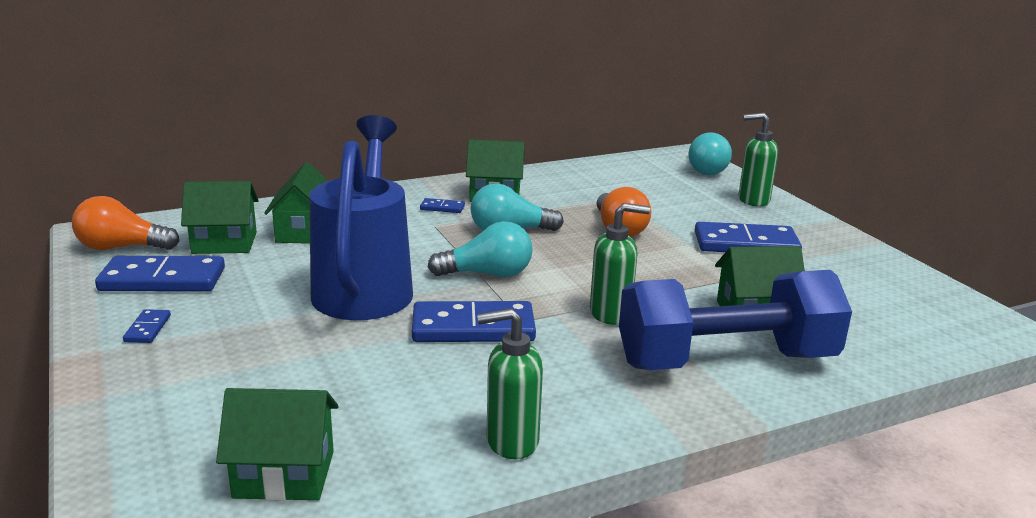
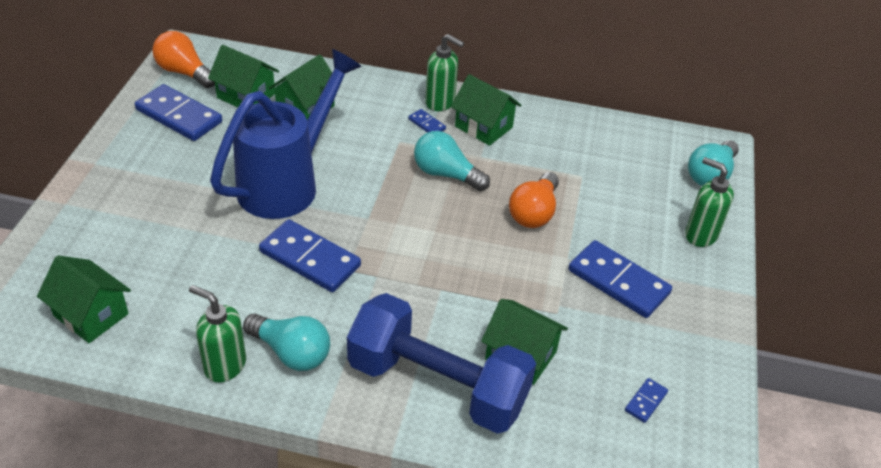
camera: 35 degrees right, 20 degrees up
blue domino [123,309,171,343] -> blue domino moved to [625,378,668,423]
turquoise light bulb [428,221,533,277] -> turquoise light bulb moved to [243,314,330,371]
green soap dispenser [590,203,650,325] -> green soap dispenser moved to [425,34,464,111]

